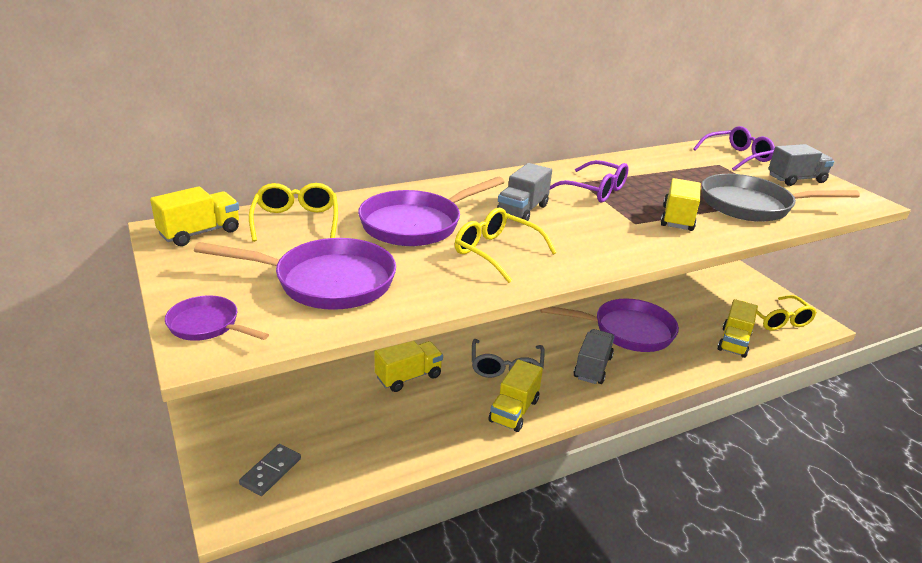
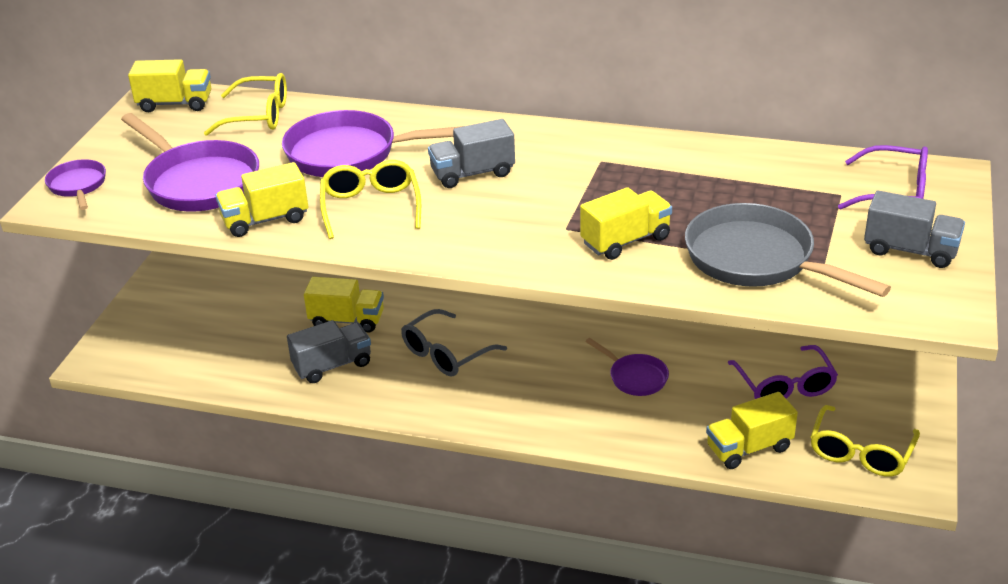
camera: 45 degrees right, 5 degrees up
grey domino [239,444,301,496] -> none
yellow glasses [249,183,338,242] -> yellow glasses turned 60 degrees clockwise [204,73,287,136]
yellow truck [489,359,543,432] -> yellow truck moved to [216,162,308,237]
purple pan [541,298,679,352] -> purple pan [585,338,669,396], size x0.53
purple glasses [550,160,629,202] -> purple glasses moved to [728,345,838,399]
grey truck [573,329,615,384] -> grey truck moved to [287,320,371,383]

